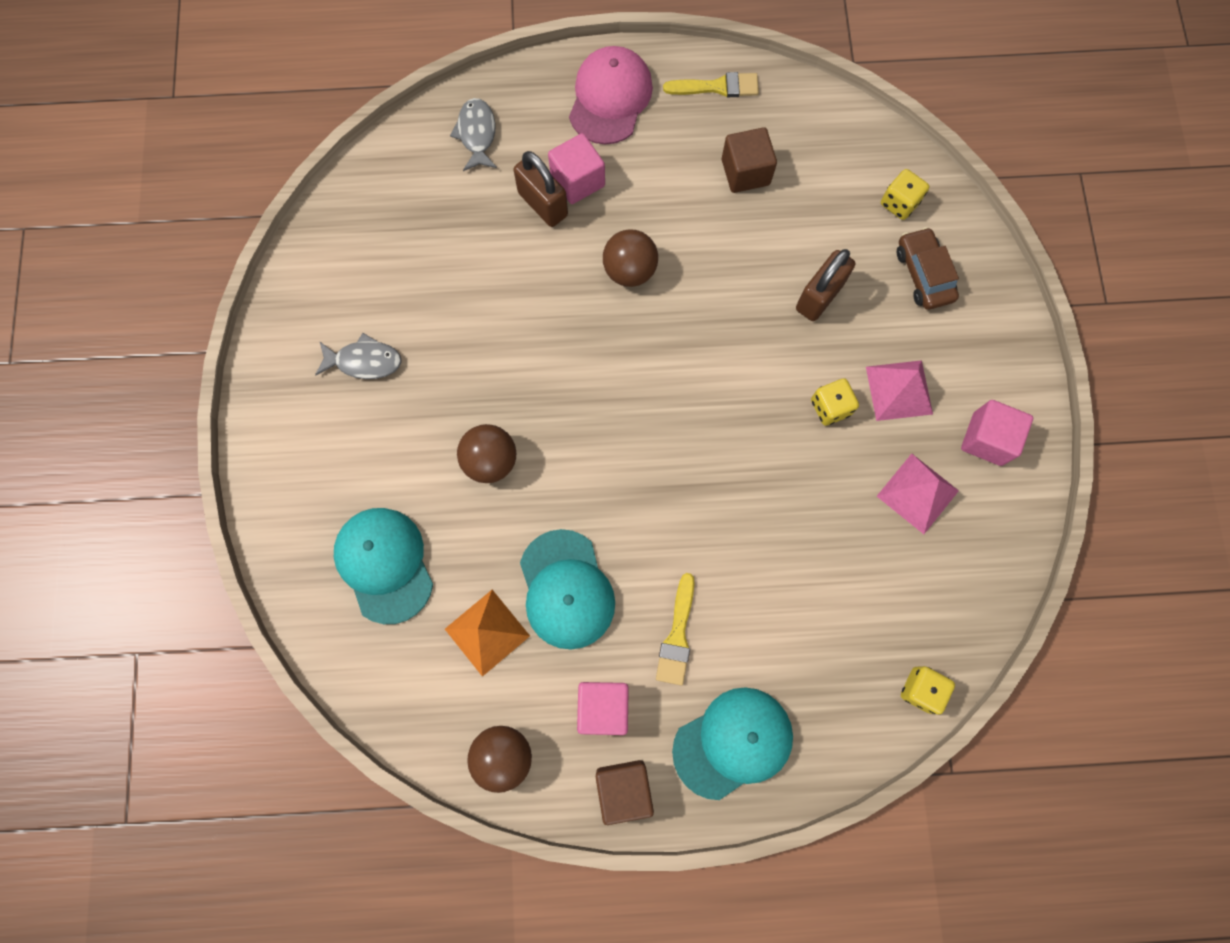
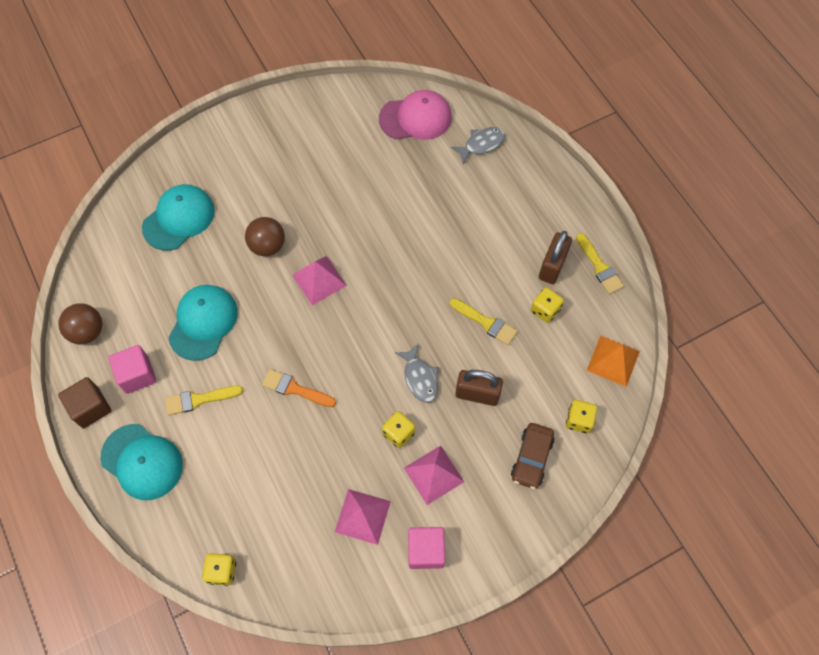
camera: 65 degrees right, 10 degrees down
grey fish [315,333,402,379] -> grey fish moved to [395,343,439,403]
orange pyramid [445,590,530,677] -> orange pyramid moved to [586,335,640,387]
brown padlock [513,151,568,227] -> brown padlock moved to [539,231,572,284]
turquoise cap [520,529,615,649] -> turquoise cap turned 150 degrees clockwise [168,285,238,361]
pink cube [548,133,605,204] -> none
pink cap [569,46,653,144] -> pink cap moved to [379,90,452,140]
brown ball [603,229,658,287] -> none
brown cube [722,127,777,193] -> yellow dice [531,287,564,323]
brown car [897,227,959,310] -> brown car turned 150 degrees clockwise [511,423,554,489]
none -> orange brush [262,369,336,407]
none -> pink pyramid [292,256,347,305]
none -> yellow brush [450,298,518,345]

